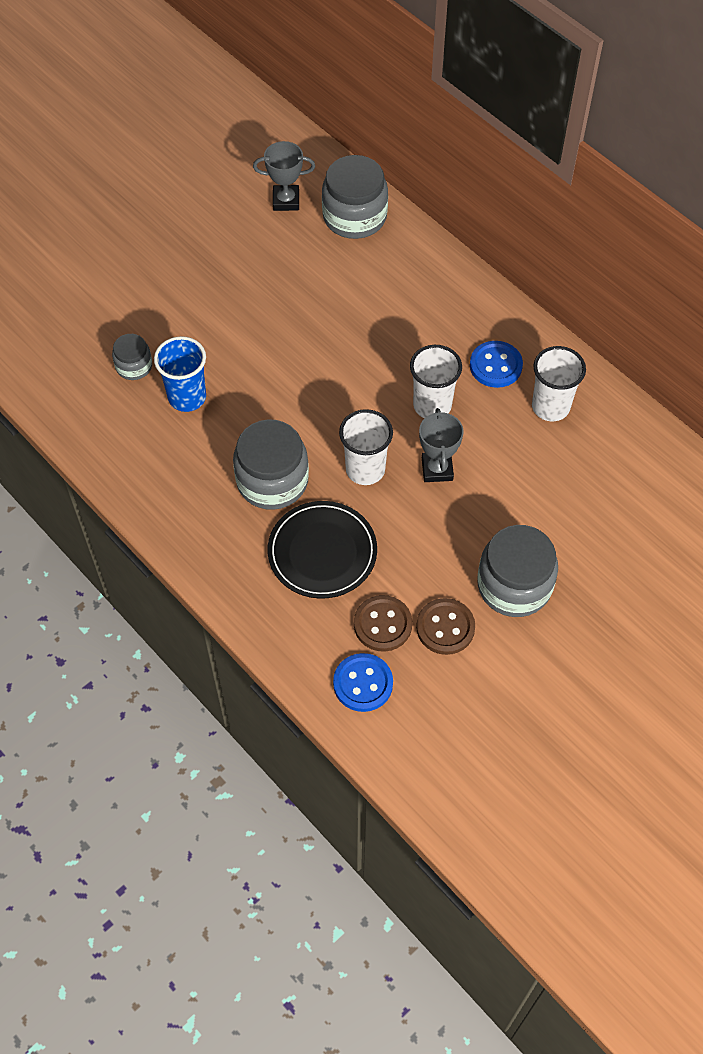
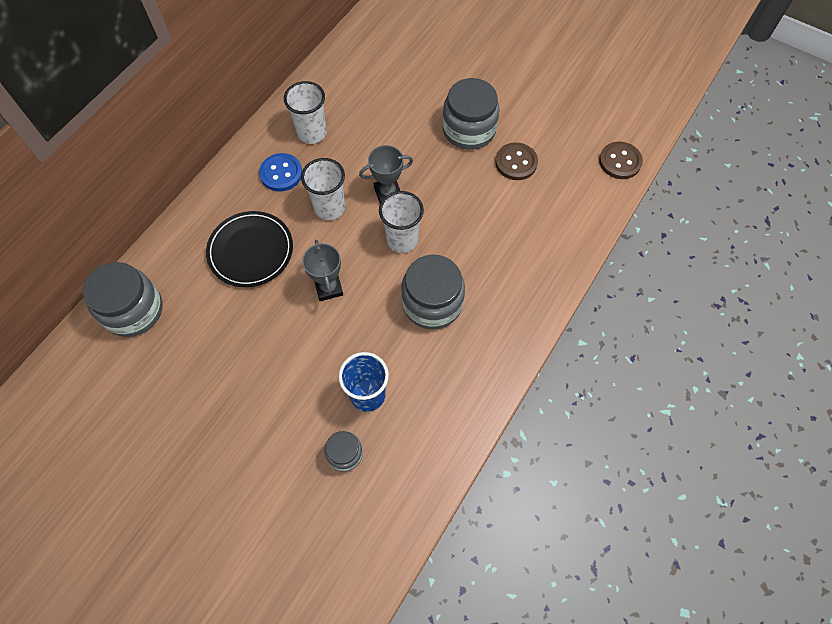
camera: 105 degrees left, 5 degrees up
grey trophy [253,141,315,211] -> grey trophy moved to [302,240,343,301]
black plate [268,501,377,599] -> black plate moved to [206,211,293,287]
blue button [333,653,393,712] -> none
brown button [354,595,412,652] -> brown button moved to [599,142,643,179]

